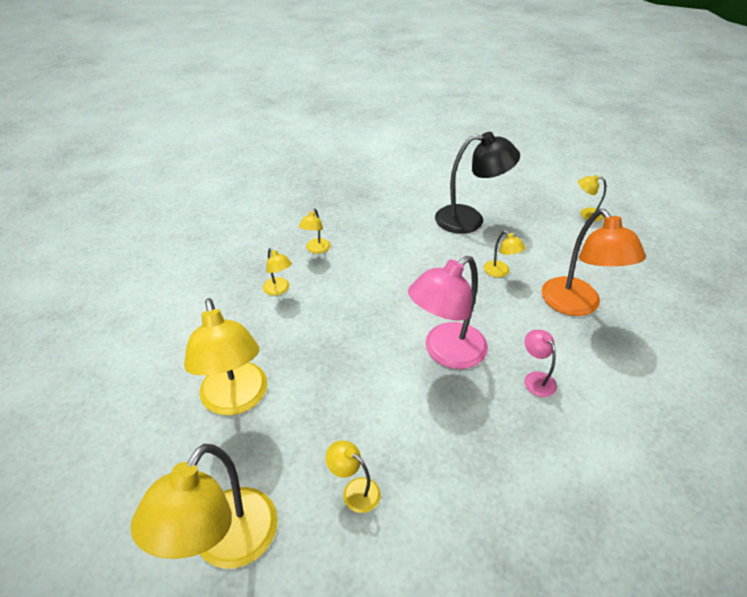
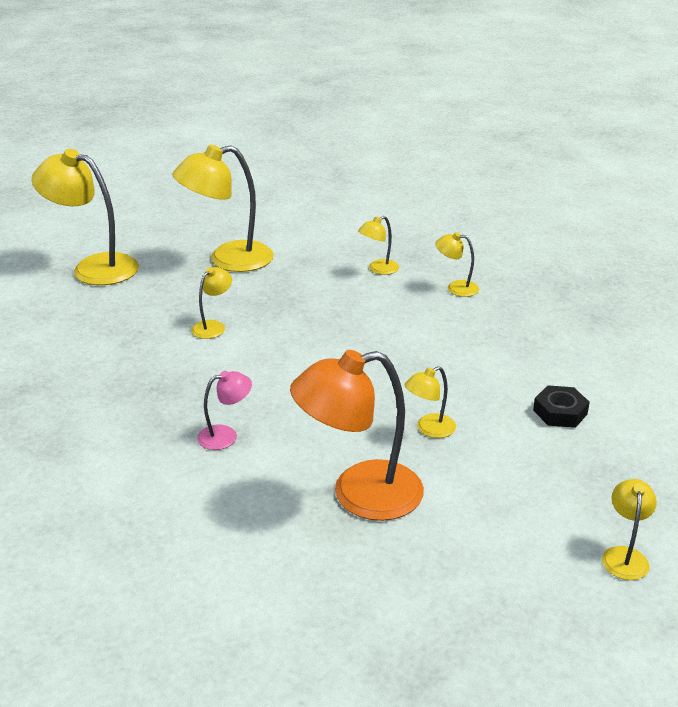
camera: 90 degrees right, 10 degrees down
yellow lamp [326,440,381,513] -> yellow lamp moved to [191,267,232,339]
pink lamp [408,256,488,369] -> none
black lamp [435,132,520,234] -> black nut [533,385,590,428]

